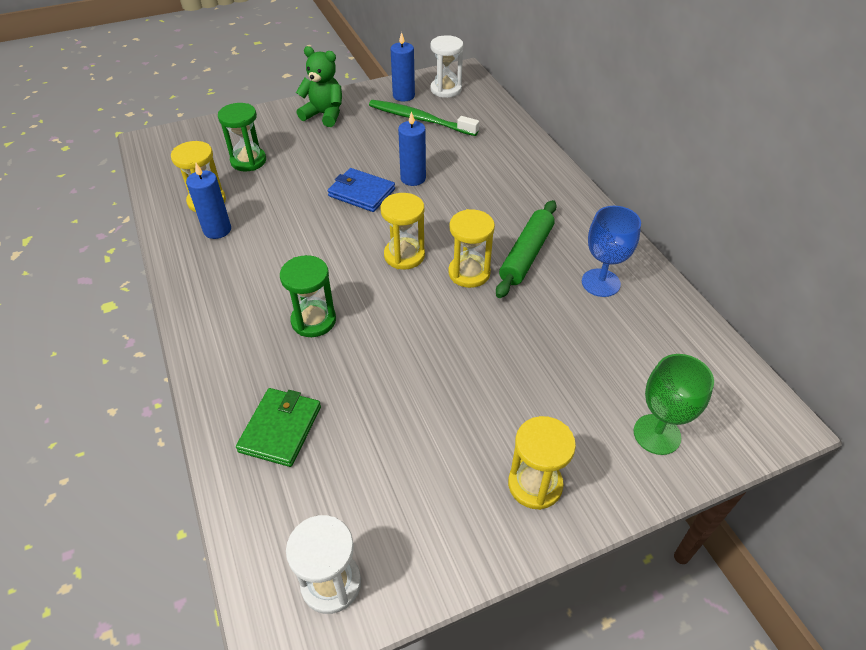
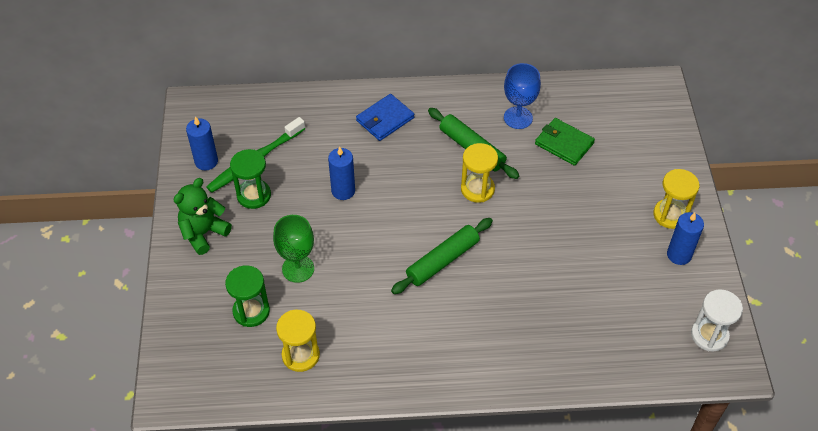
camera: 70 degrees left, 5 degrees up
blue candle [186,163,231,239] -> blue candle moved to [667,212,704,265]
green wallet [236,388,321,467] -> green wallet moved to [535,118,595,166]
green hourglass [280,255,336,337] -> green hourglass moved to [230,149,271,209]
blue wallet [328,168,395,212] -> blue wallet moved to [356,94,414,141]
yellow hourglass [381,193,425,270] -> none
white hourglass [430,35,463,98] -> none
green goblet [634,354,714,455] -> green goblet moved to [273,215,314,283]
none -> green rolling pin [391,218,493,294]

